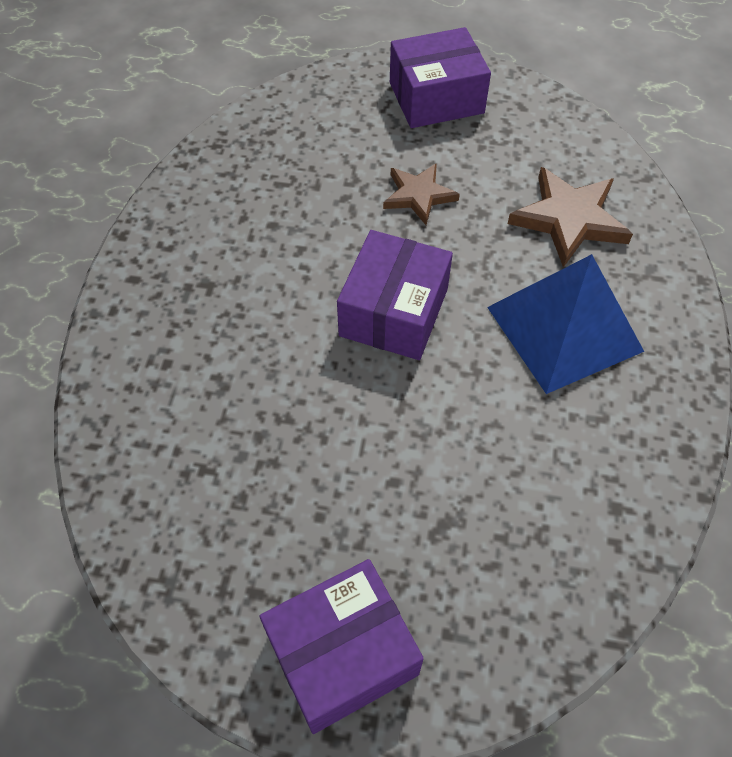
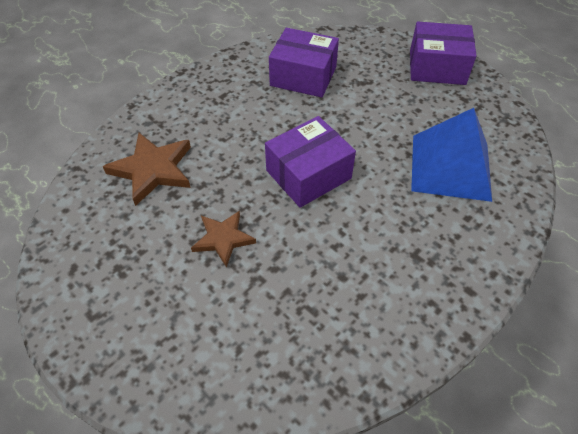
camera: 145 degrees left, 5 degrees down
purple box [390,27,491,128] -> purple box moved to [269,28,339,98]
blue pyramid [487,254,644,394] -> blue pyramid moved to [411,108,492,202]

